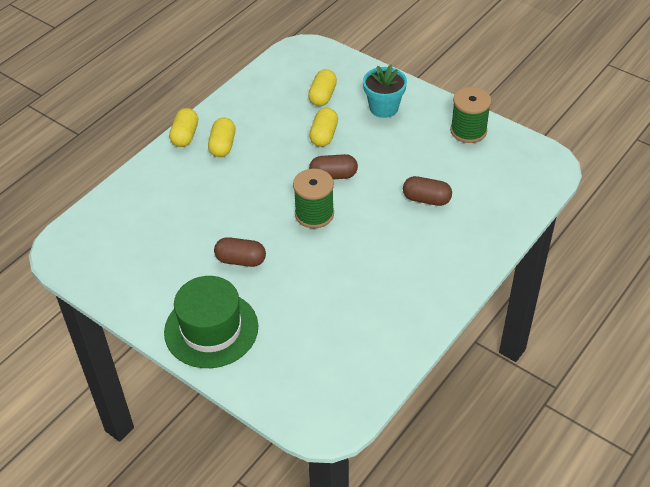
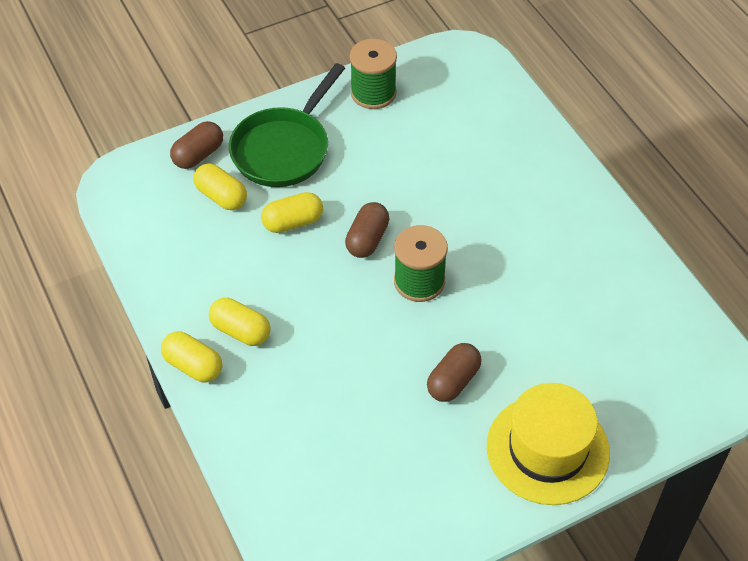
camera: 65 degrees left, 5 degrees up
green hat [164,276,258,368] -> yellow hat [487,383,610,505]
yellow capsule [309,108,338,147] -> yellow capsule turned 60 degrees counterclockwise [261,192,323,233]
turquoise flower pot [363,65,407,118] -> green pan [229,63,345,187]
brown capsule [403,176,452,206] -> brown capsule moved to [170,121,223,169]

